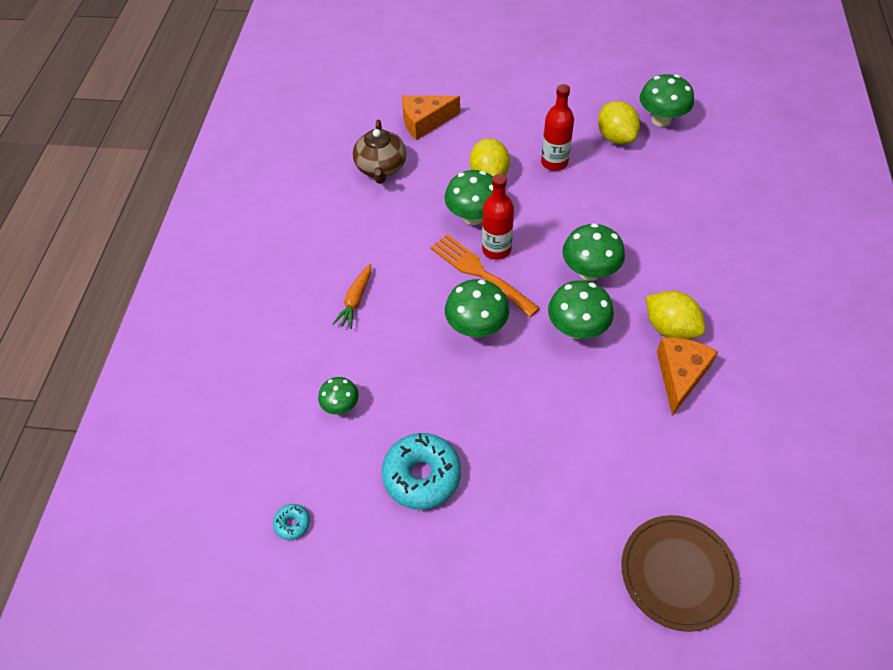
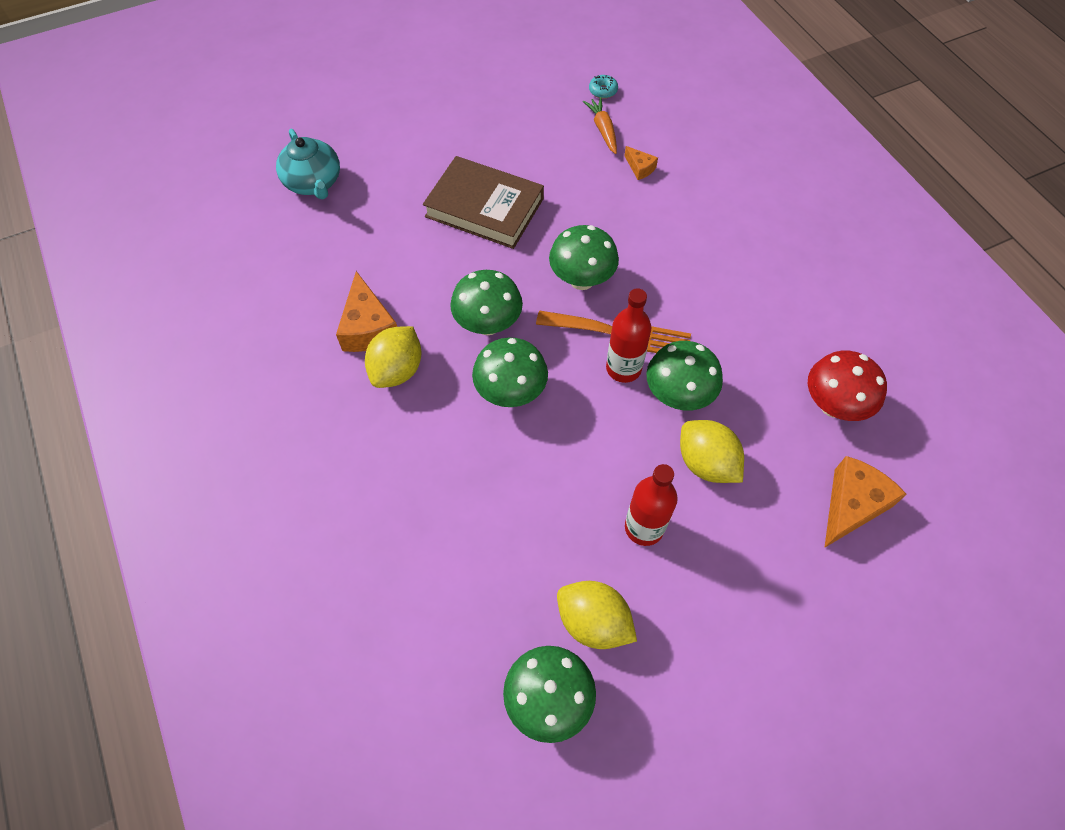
camera: 145 degrees right, 5 degrees up
green mushroom [318,377,359,415] -> orange cheese [624,146,658,180]
orange carrot [333,264,371,329] -> orange carrot moved to [583,97,617,154]
brown teapot [353,120,406,184] -> red mushroom [808,351,887,421]
turquoise donut [382,433,461,510] -> none
brown plate [621,515,739,632] -> turquoise teapot [276,129,340,199]
yellow lemon [646,291,705,339] -> yellow lemon turned 75 degrees counterclockwise [365,326,422,388]
none -> brown book [423,156,544,249]

